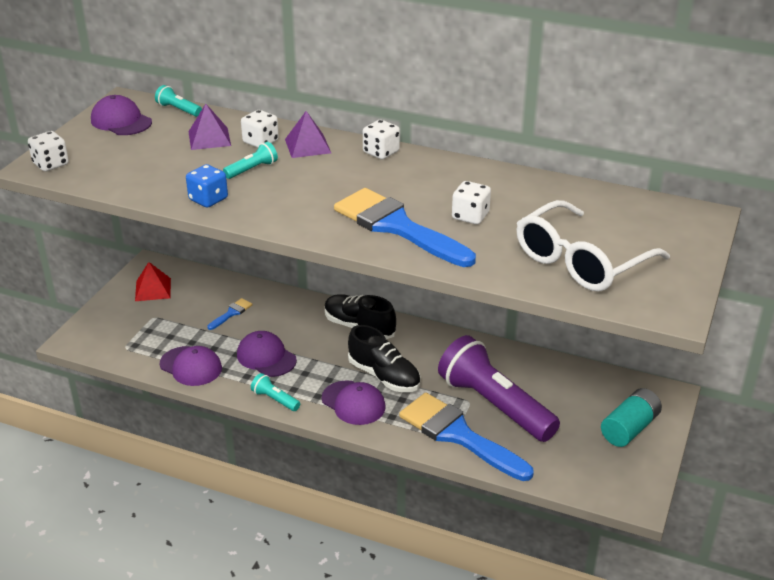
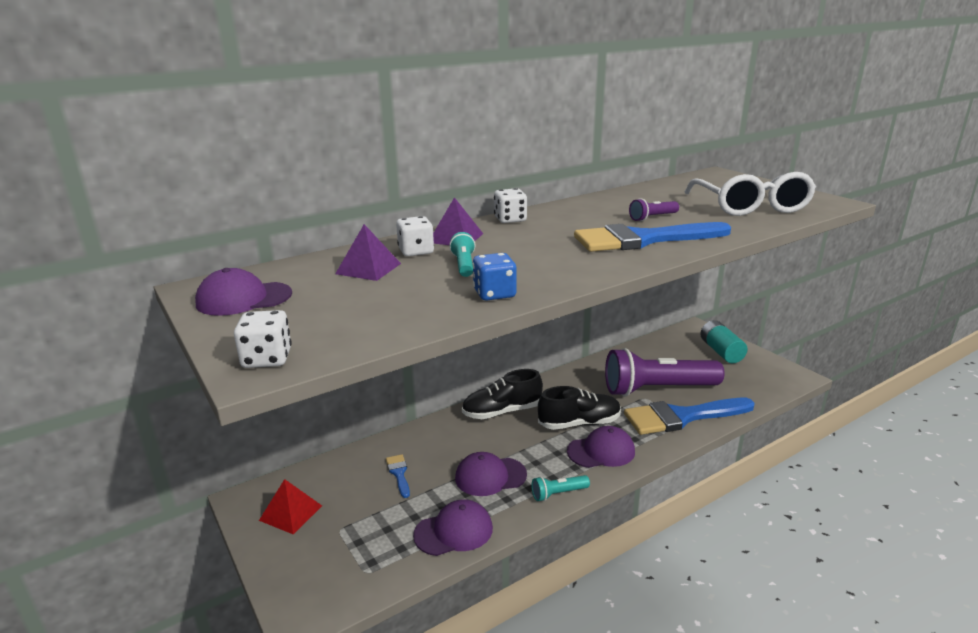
camera: 55 degrees left, 10 degrees down
turquoise flashlight [155,85,202,117] -> none
white dice [452,181,491,224] -> purple flashlight [629,198,679,221]

